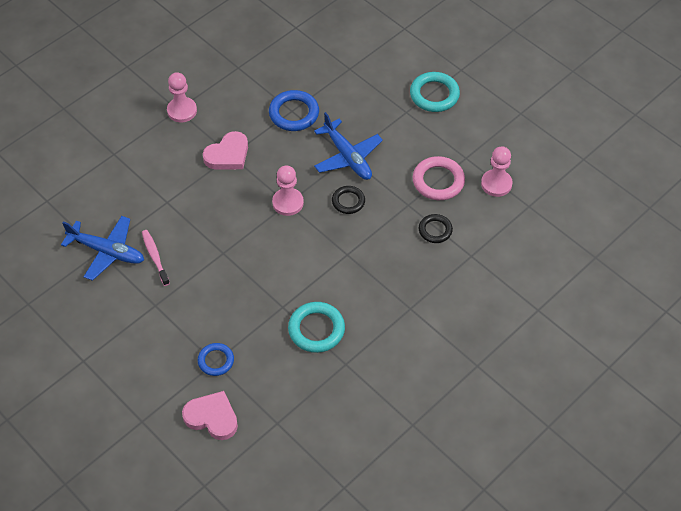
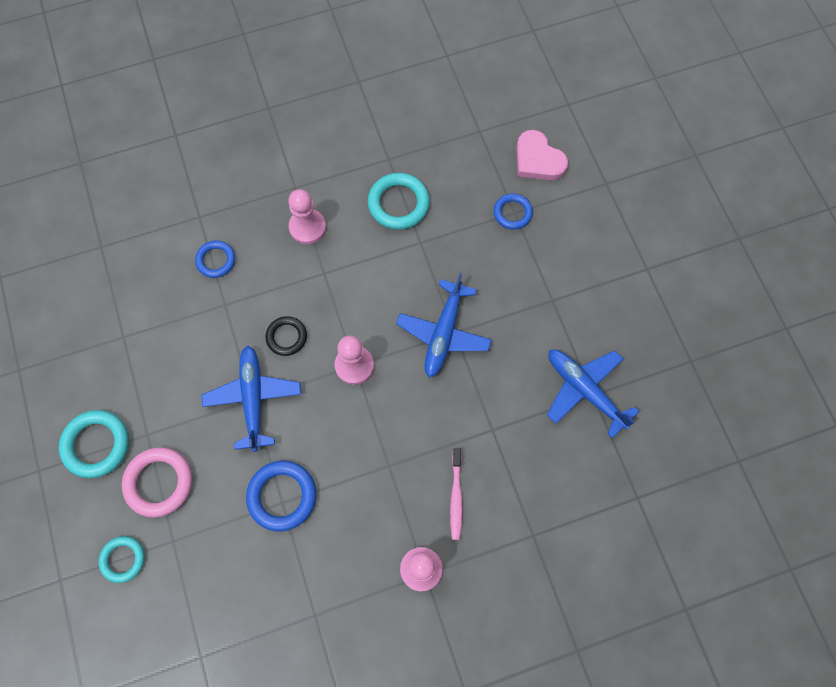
camera: 155 degrees left, 15 degrees up
pink toothbrush [142,230,170,286] -> pink toothbrush moved to [450,448,463,540]
pink heart [203,131,248,169] -> none
pink ring [413,156,465,200] -> pink ring moved to [122,447,192,518]
black ring [419,214,453,243] -> blue ring [195,240,235,278]
pink pawn [481,146,513,197] -> pink pawn moved to [288,189,326,244]
none -> turquoise ring [99,536,145,583]
none -> blue plane [396,273,492,378]

